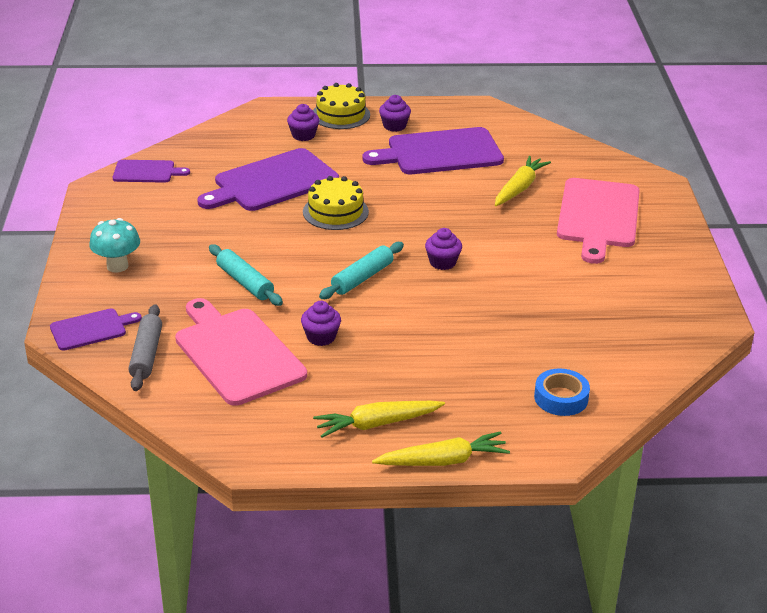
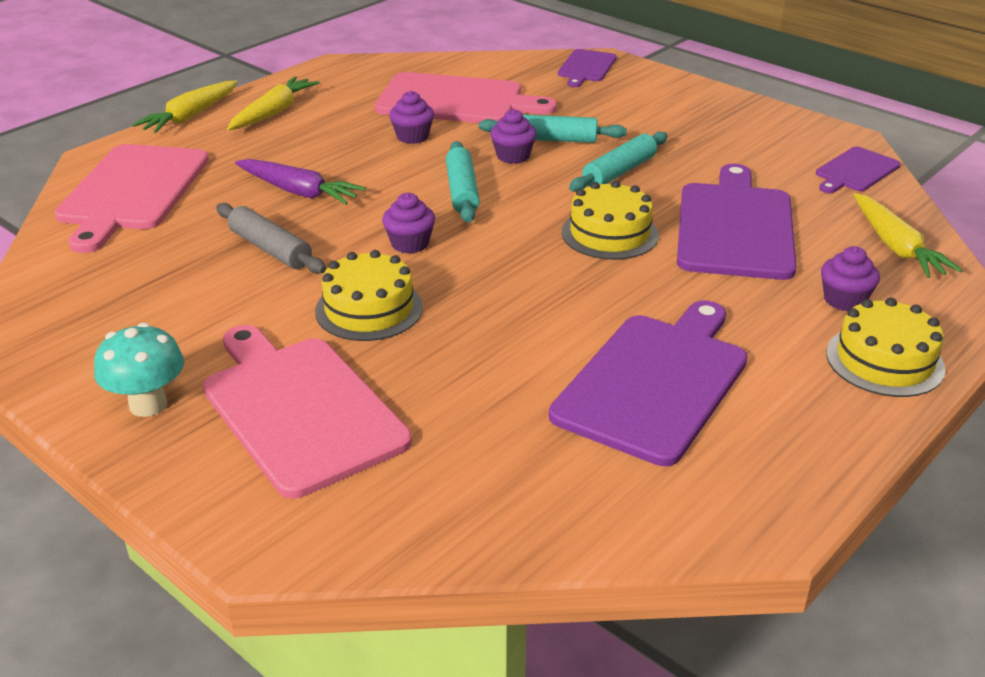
camera: 135 degrees right, 0 degrees up
turquoise mushroom [89,218,140,273] -> turquoise mushroom moved to [94,323,184,417]
grey rolling pin [128,304,162,391] -> grey rolling pin moved to [216,203,326,274]
purple cupcake [379,95,411,132] -> purple cupcake moved to [490,109,537,164]
yellow carrot [495,156,551,206] -> yellow carrot moved to [853,193,962,278]
blue tape [534,368,590,416] -> pink cutting board [54,144,209,253]
none -> purple carrot [235,159,366,205]
none -> yellow cake [315,250,423,341]
none -> turquoise rolling pin [569,131,668,192]

